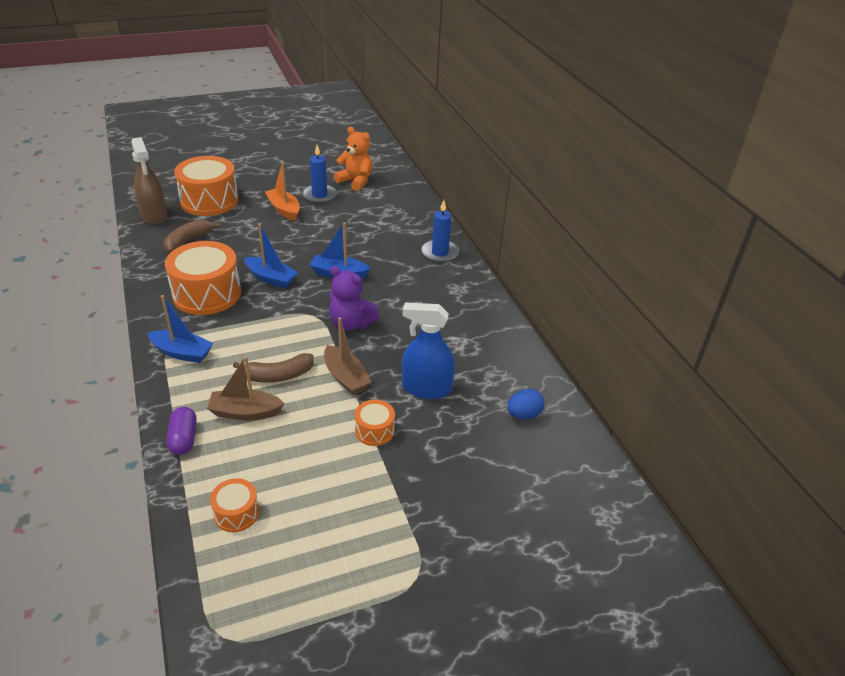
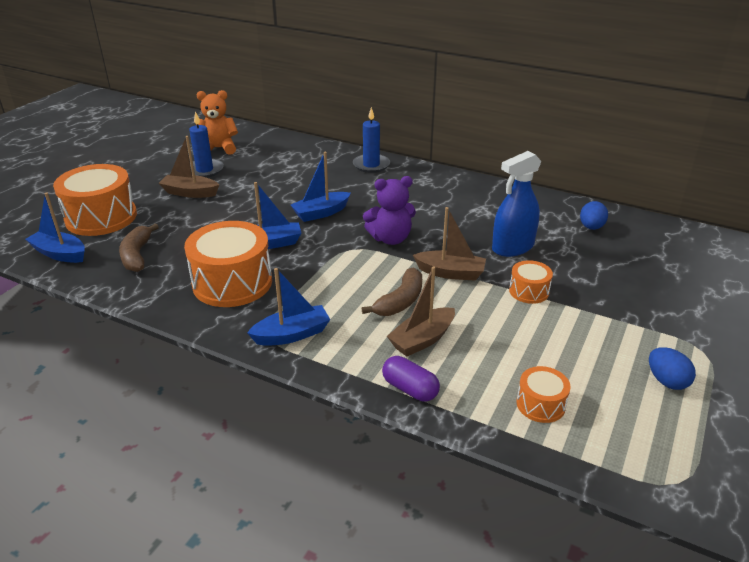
camera: 40 degrees left, 5 degrees down
brown spray bottle [131,137,167,225] -> blue boat [25,193,85,263]
orange boat [265,163,300,221] -> brown boat [159,136,219,198]
none -> blue egg [649,347,696,390]

